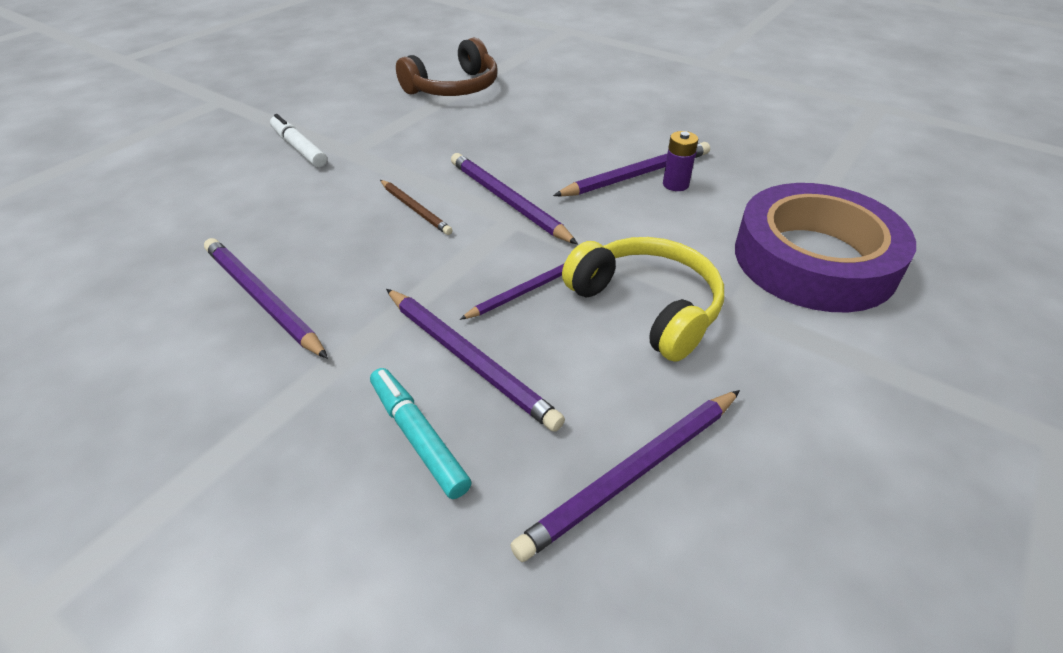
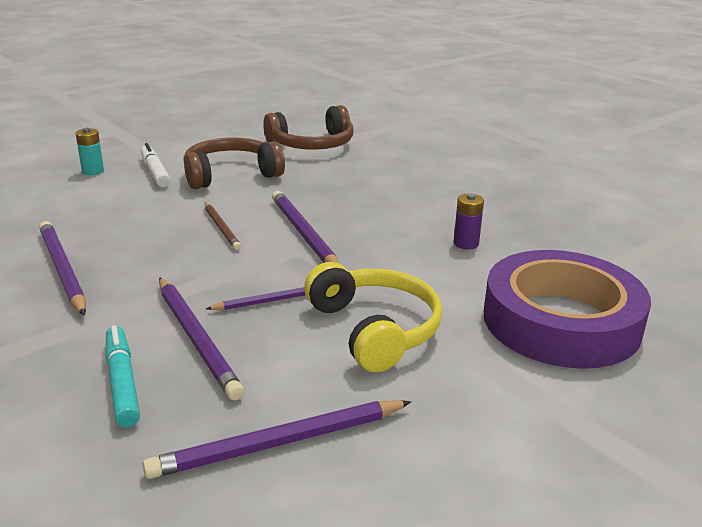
camera: 15 degrees right, 15 degrees down
purple pencil [553,142,710,197] -> none
none -> turquoise battery [76,128,104,175]
none -> brown headphones [183,138,285,189]

